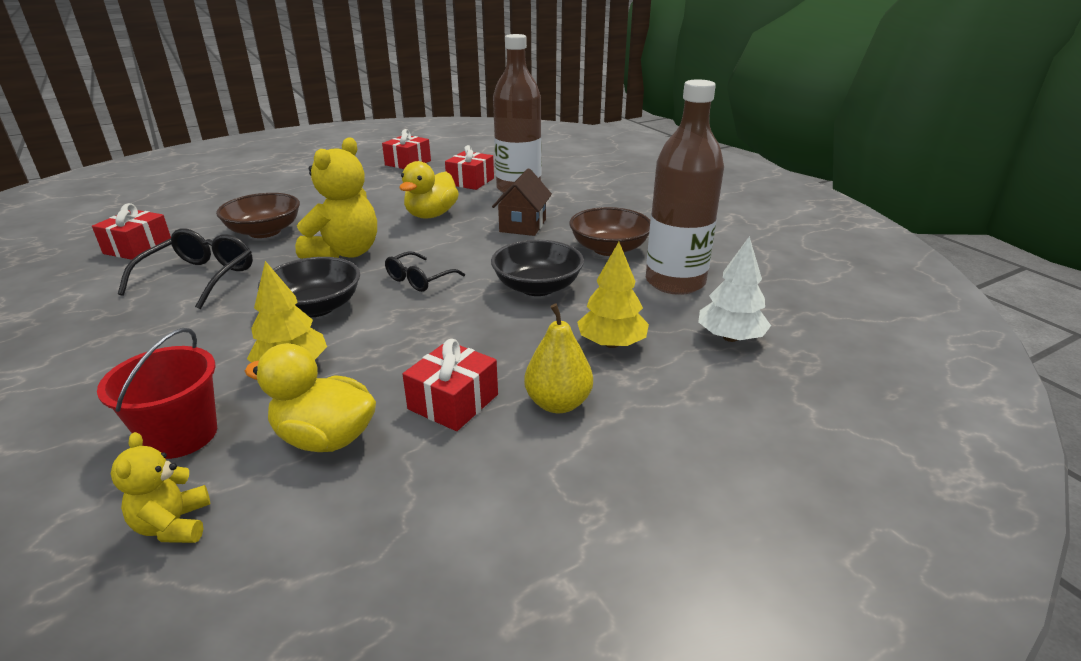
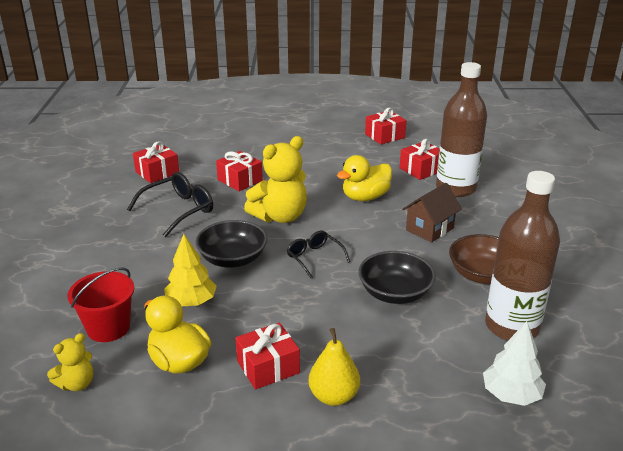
camera: 30 degrees right, 0 degrees up
yellow teddy bear [111,432,210,543] -> yellow teddy bear turned 150 degrees counterclockwise [47,333,93,391]
brown bowl [216,193,300,238] -> red gift [216,151,263,191]
black glasses [385,251,465,292] -> black glasses turned 75 degrees clockwise [287,231,350,278]
yellow tree [577,242,649,348] -> none

